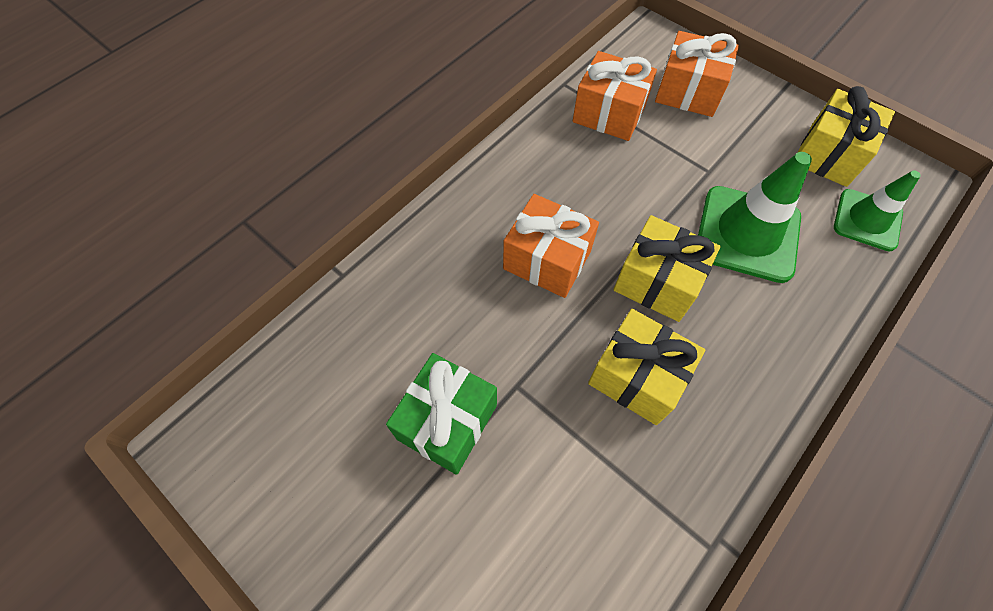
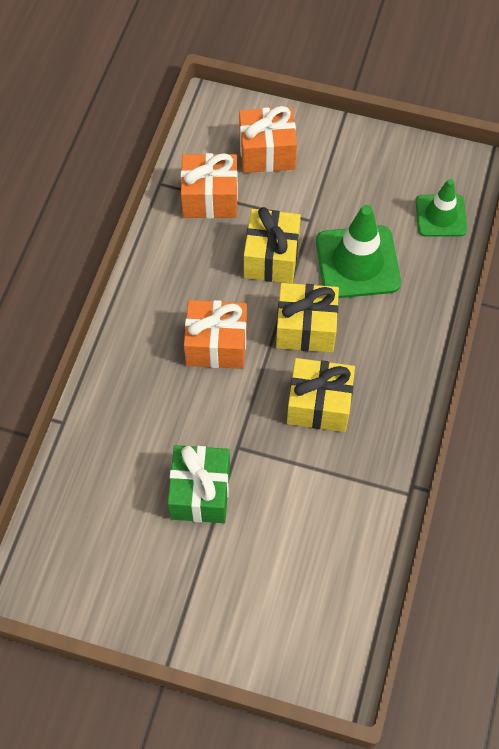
camera: 25 degrees left, 0 degrees up
yellow gift [798,86,895,187] -> yellow gift moved to [244,207,301,283]

